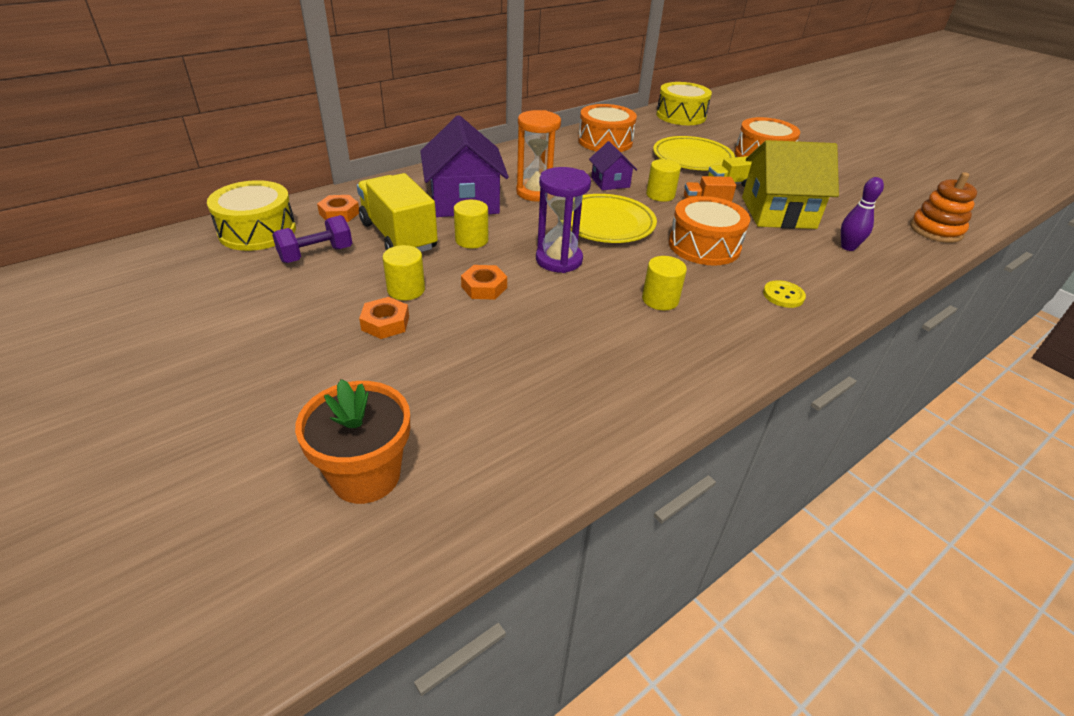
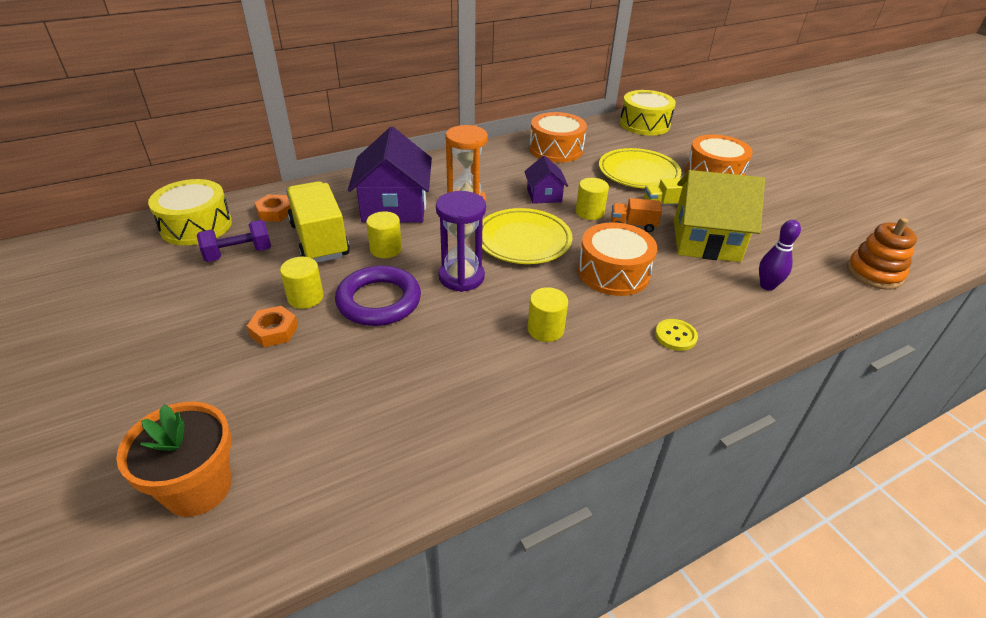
camera: 10 degrees right, 0 degrees up
orange nut [461,265,507,300] -> purple ring [335,266,421,326]

